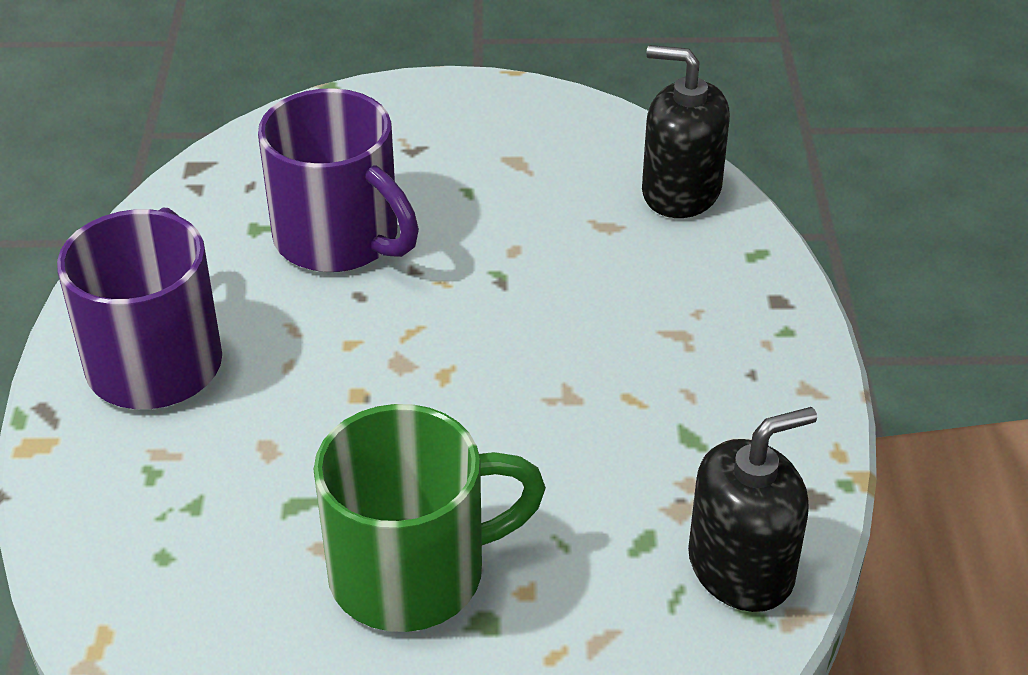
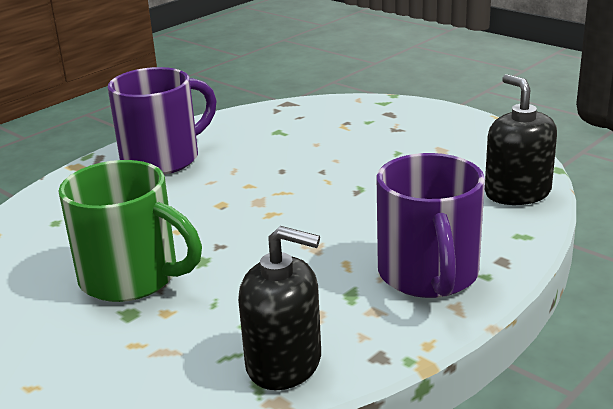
camera: 45 degrees right, 15 degrees down
purple mug [258,88,419,272] -> purple mug moved to [377,153,485,298]

